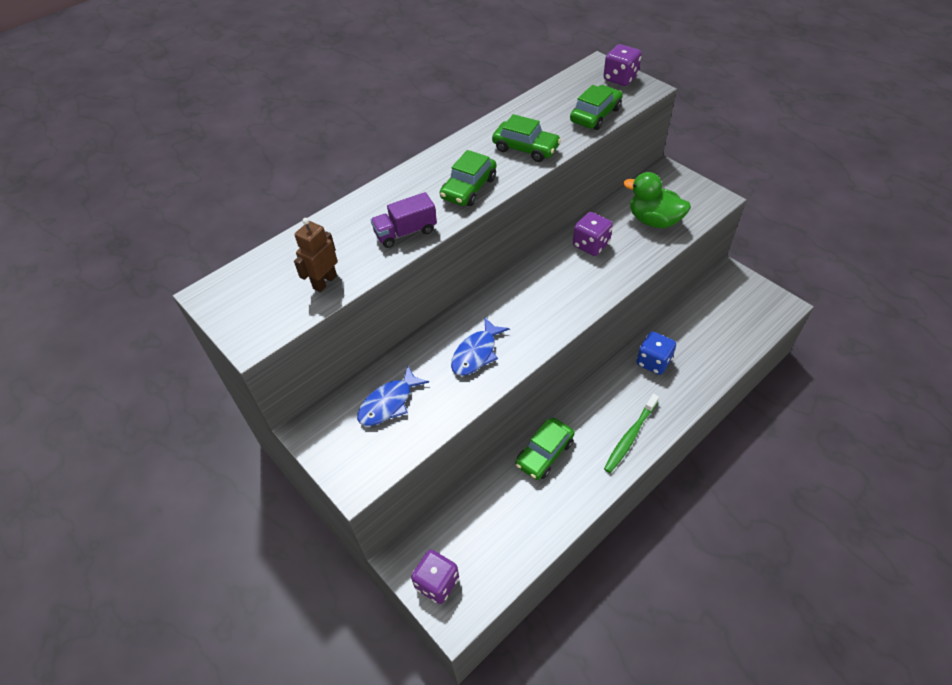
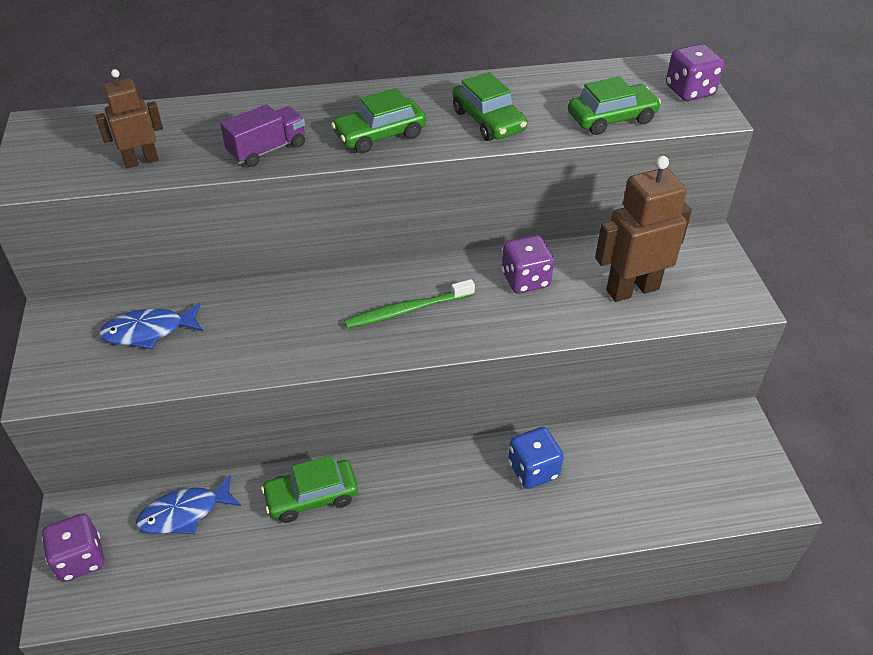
camera: 30 degrees right, 5 degrees down
purple truck [371,192,437,248] -> purple truck turned 135 degrees clockwise [220,104,305,167]
blue fish [451,318,509,376] -> blue fish moved to [136,475,241,534]
green toothbrush [604,394,659,473] -> green toothbrush moved to [344,279,475,328]
green duck [623,172,691,228] -> brown robot [595,156,692,302]

